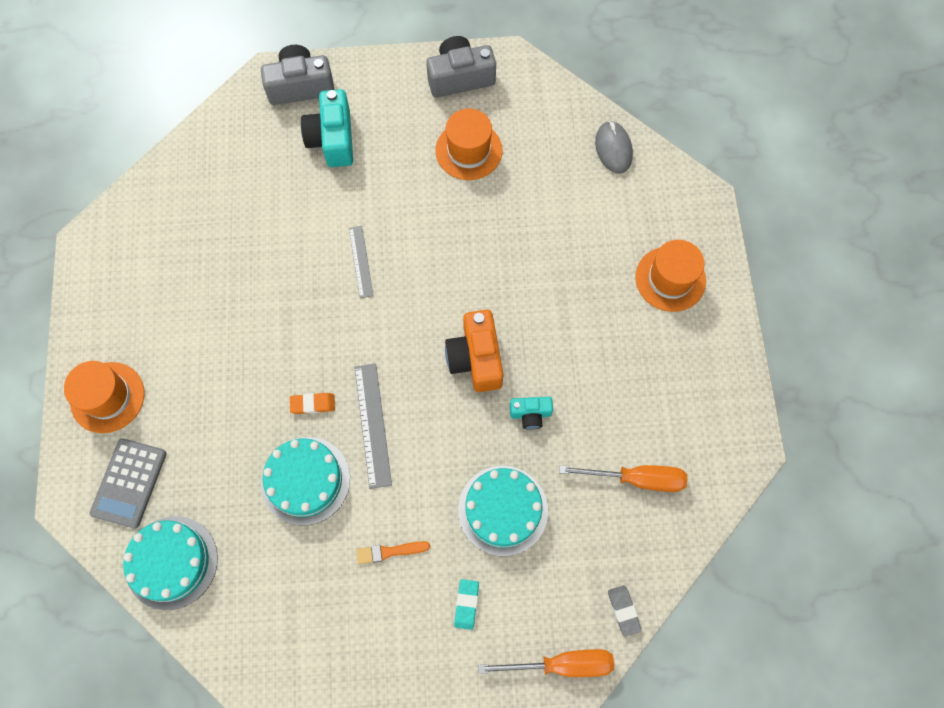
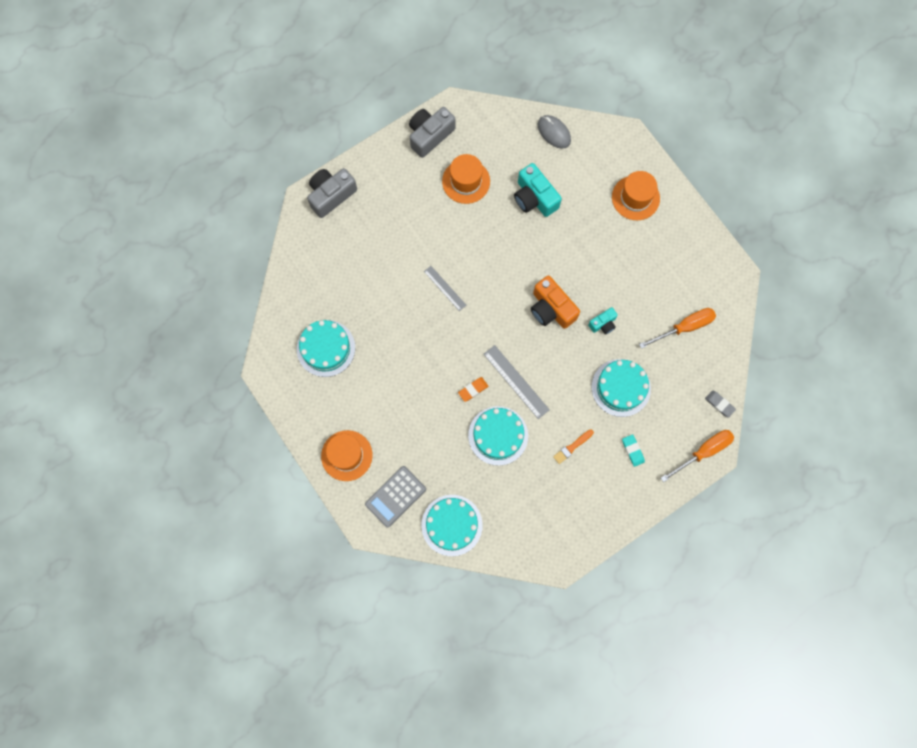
camera: 30 degrees left, 5 degrees up
grey calculator [90,438,167,529] -> grey calculator turned 60 degrees clockwise [365,466,426,527]
turquoise camera [301,89,353,167] -> turquoise camera moved to [514,163,562,217]
none -> turquoise cake [297,320,355,377]

